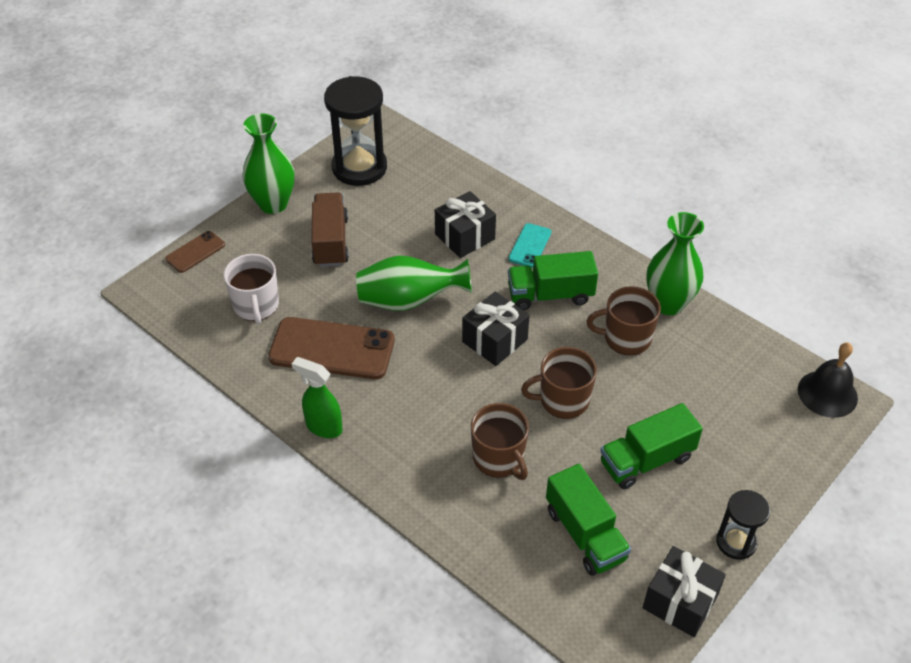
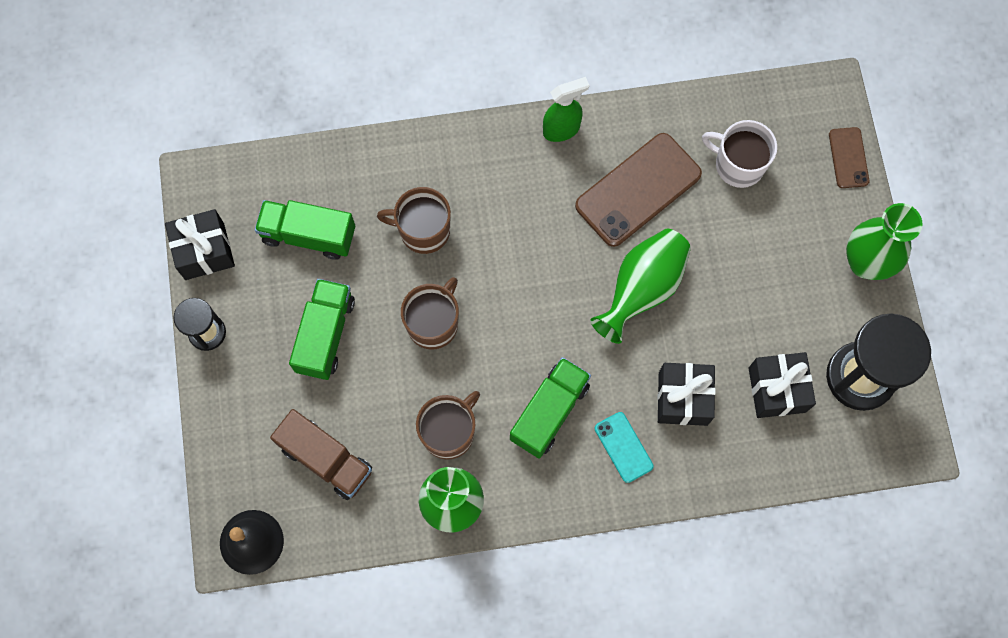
camera: 130 degrees right, 25 degrees up
brown truck [311,192,349,267] -> brown truck moved to [270,409,372,500]
black gift [462,292,530,366] -> black gift moved to [749,352,816,418]

